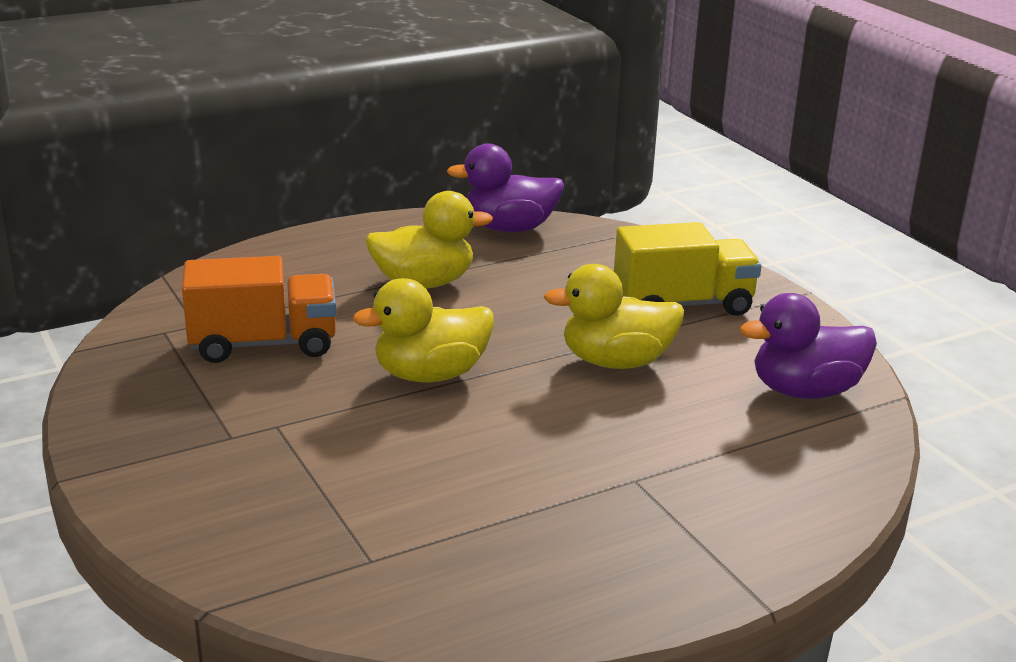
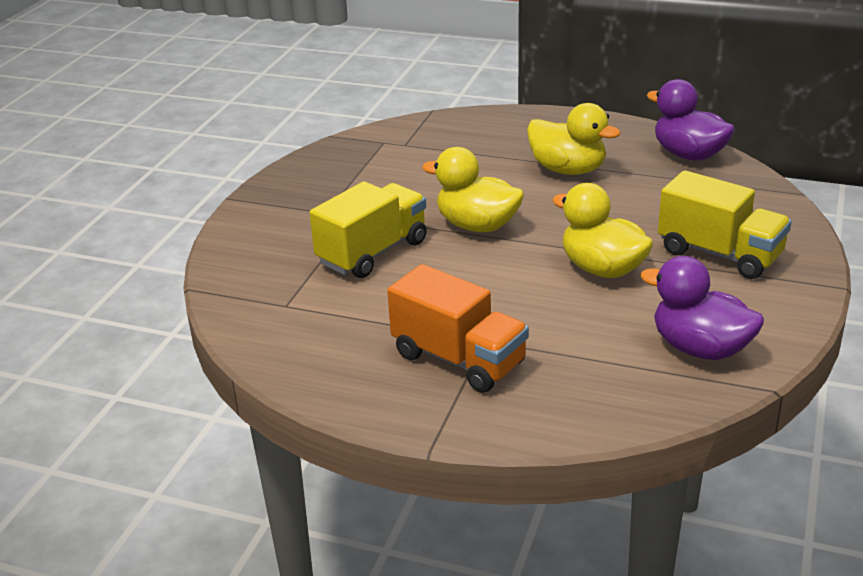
camera: 50 degrees right, 5 degrees up
orange truck [182,256,336,363] -> orange truck moved to [387,264,529,393]
none -> yellow truck [309,181,427,278]

